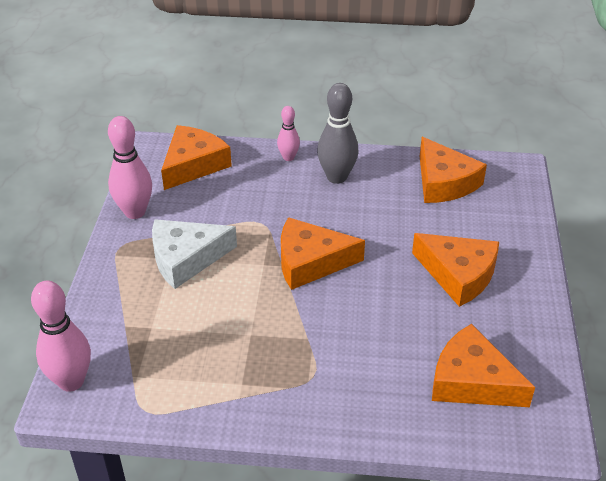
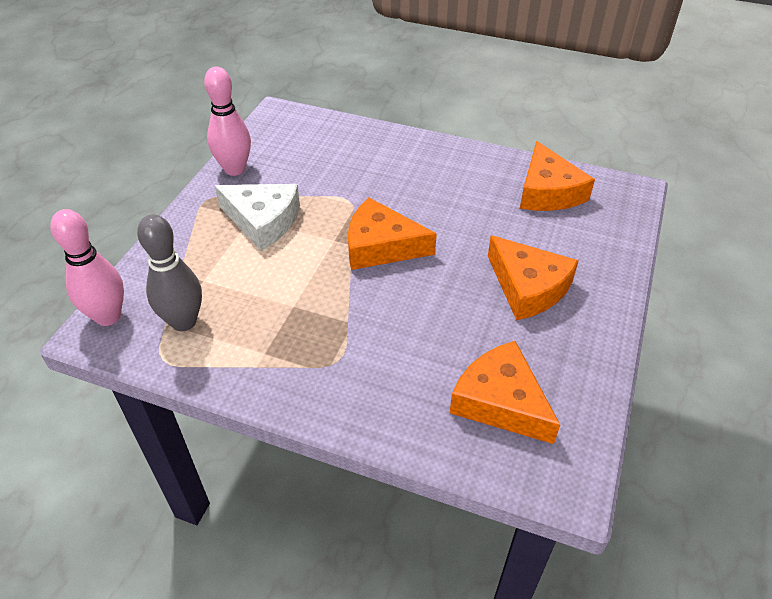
camera: 15 degrees right, 5 degrees up
white cheese [152,219,237,289] -> white cheese turned 150 degrees counterclockwise [215,184,300,250]
orange cheese [161,125,232,190] -> none
pink bowling pin [277,106,300,161] -> none
grey bowling pin [317,83,358,184] -> grey bowling pin moved to [137,214,202,331]

